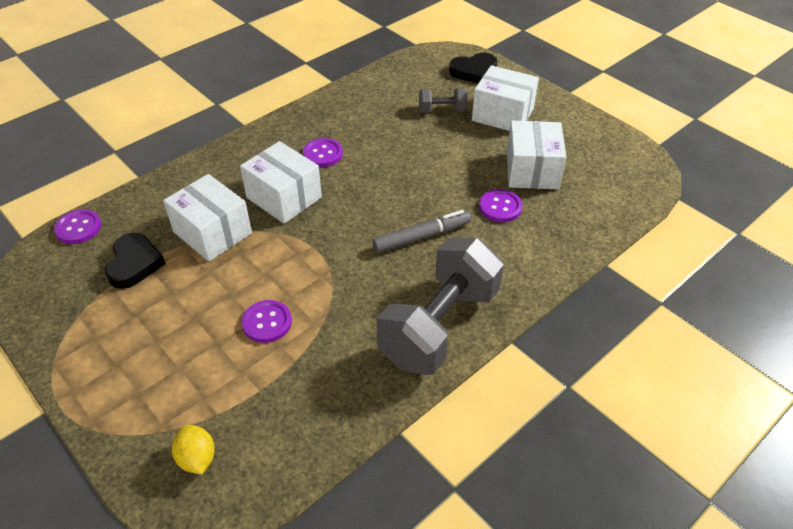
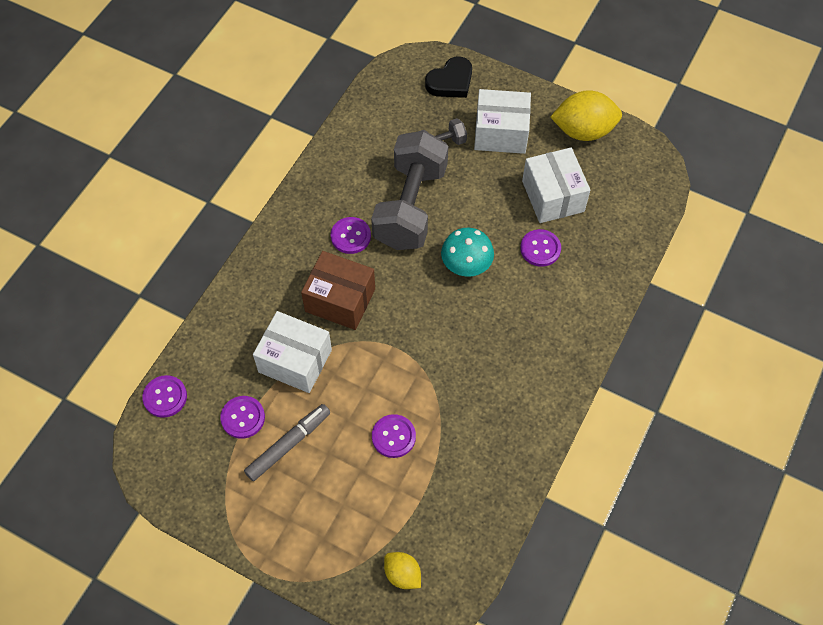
camera: 20 degrees left, 15 degrees up
black heart [105,233,166,289] -> purple button [220,396,265,439]
white box [240,141,322,224] -> brown box [301,251,375,330]
grey marker [372,210,471,253] -> grey marker moved to [244,404,330,481]
grey dumbbell [376,238,504,375] -> grey dumbbell moved to [371,131,448,250]
none -> turquoise mushroom [441,228,494,277]
none -> yellow lemon [551,90,622,141]

